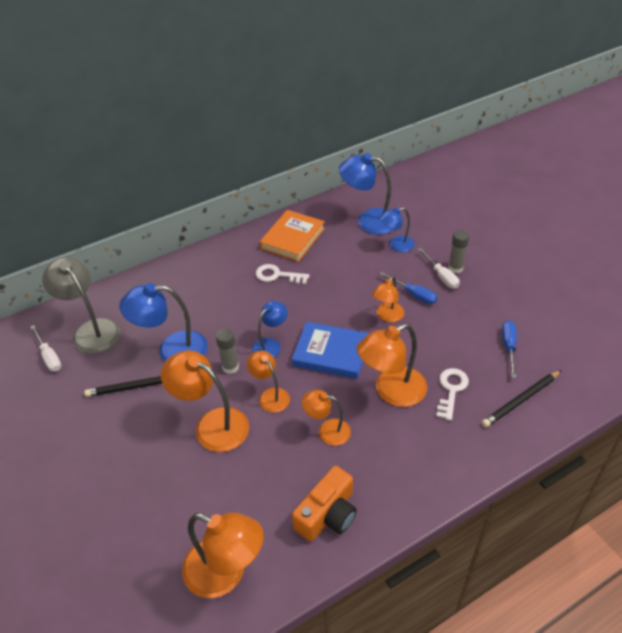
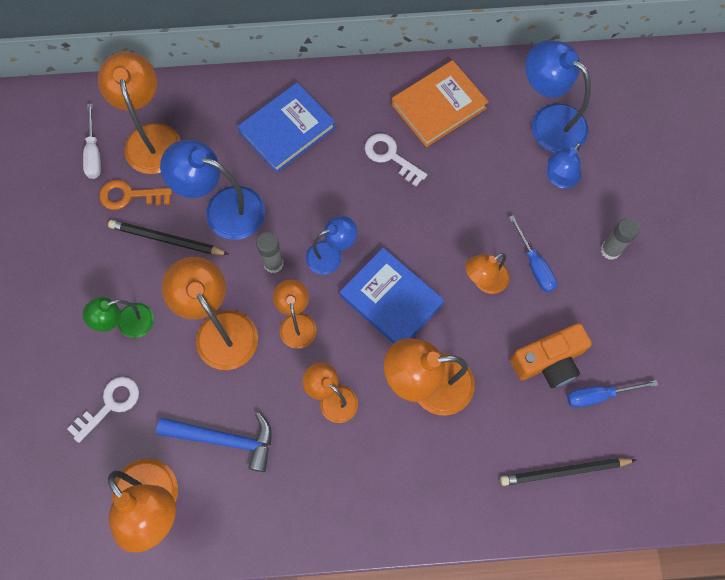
camera: 25 degrees right, 25 degrees up
grey lamp [42,257,121,354] -> orange lamp [98,51,181,174]
orange camera [292,466,357,542] -> orange camera moved to [510,323,592,388]
blue lamp [380,207,415,252] -> blue lamp turned 60 degrees counterclockwise [547,142,581,188]
white screwdriver [417,248,460,289] -> none
white key [436,368,469,421] -> white key moved to [67,377,139,443]
blue screwdriver [502,321,517,378] -> blue screwdriver turned 135 degrees counterclockwise [567,380,658,408]
none -> green lamp [83,297,154,338]
none -> orange key [99,180,172,210]
none -> blue hammer [156,412,272,472]
none -> blue book [238,82,336,173]

